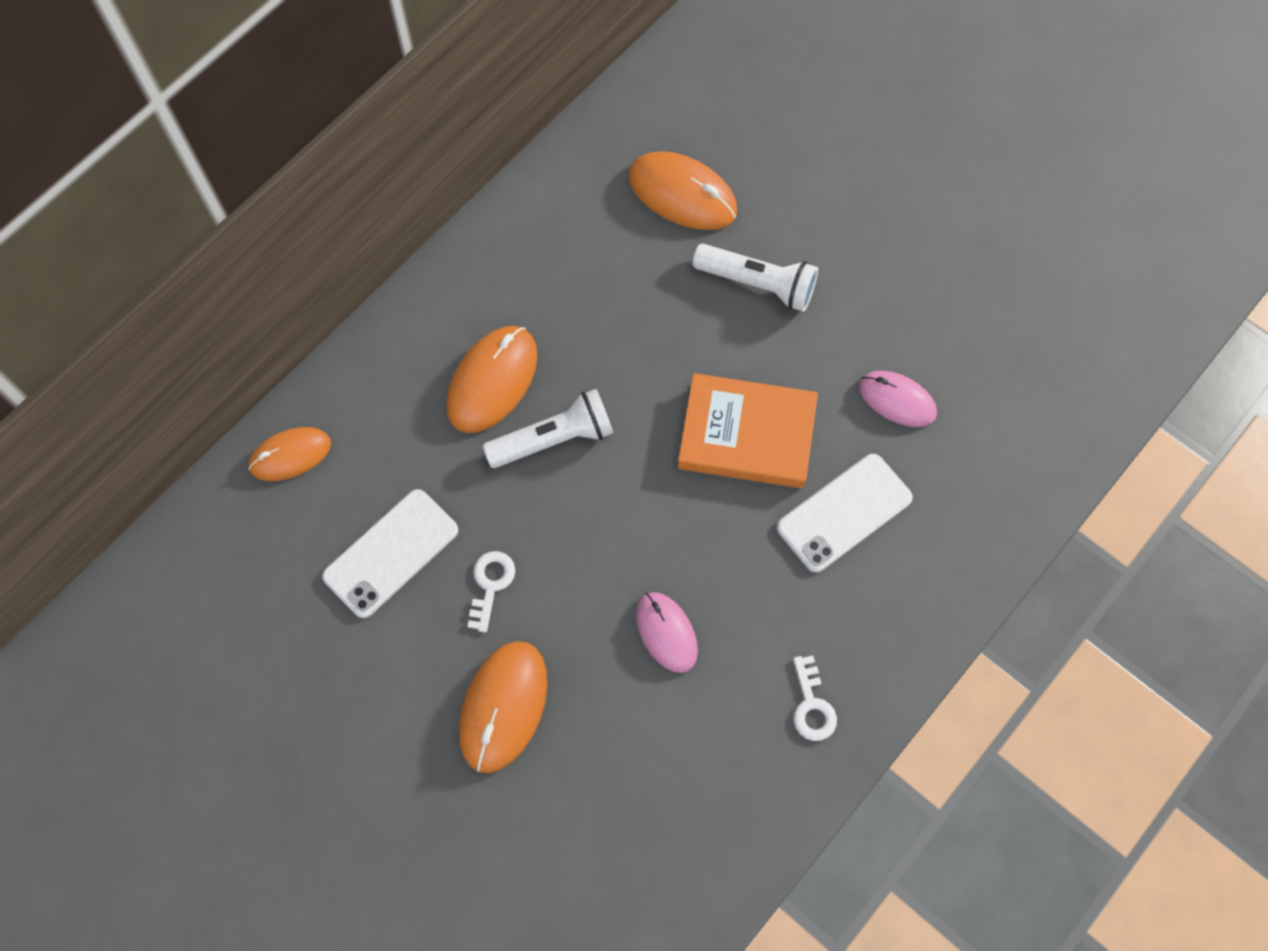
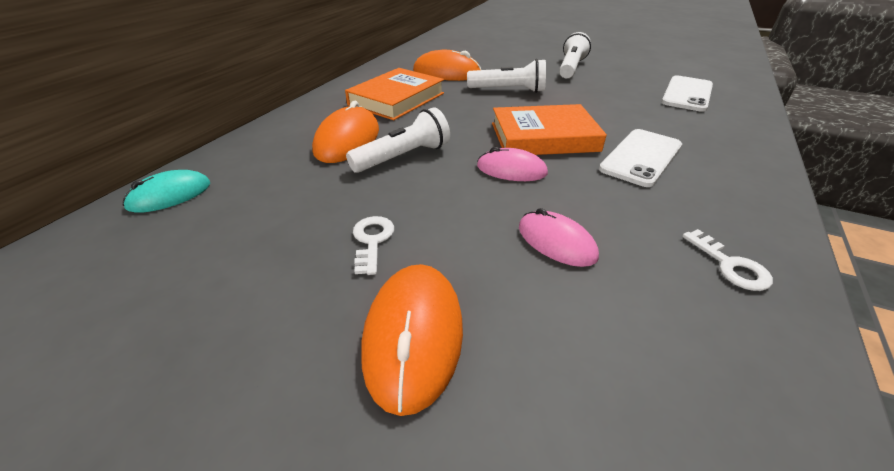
camera: 15 degrees left, 30 degrees down
orange mouse [248,427,331,481] -> turquoise mouse [123,170,210,213]
white phone [322,489,459,618] -> white phone moved to [661,75,713,112]
pink mouse [859,371,937,427] -> pink mouse moved to [477,147,548,181]
none -> orange book [345,68,444,120]
none -> white flashlight [559,32,591,79]

